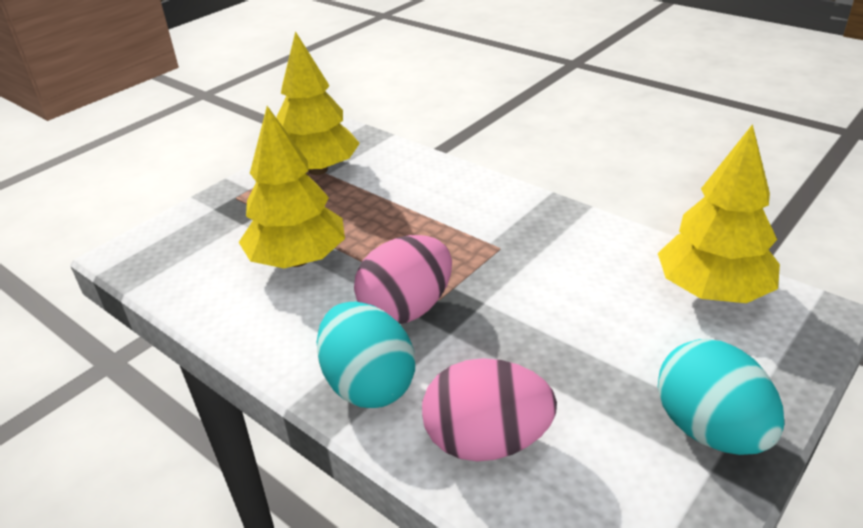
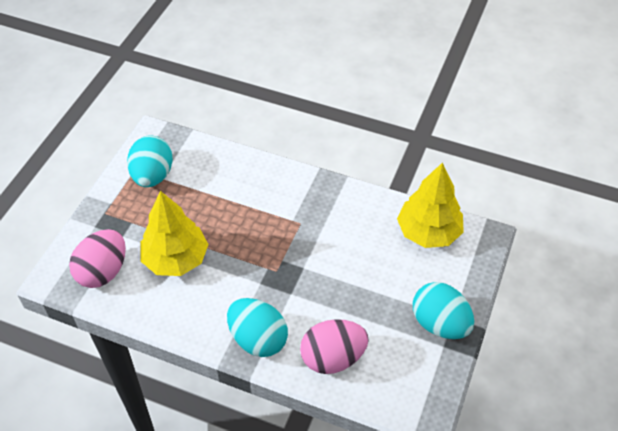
camera: 20 degrees left, 15 degrees up
yellow tree [276,31,360,175] -> turquoise egg [127,135,173,187]
pink egg [354,235,452,324] -> pink egg moved to [69,229,126,288]

